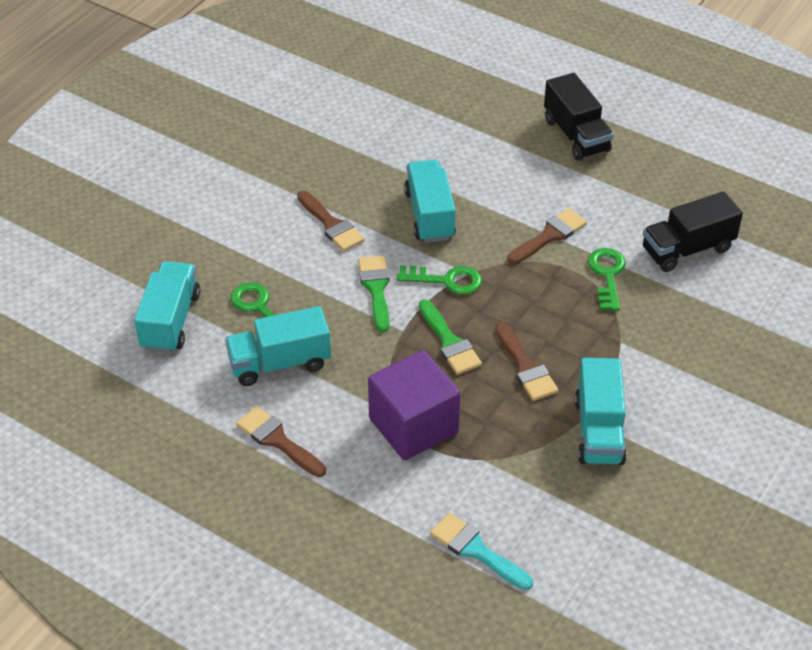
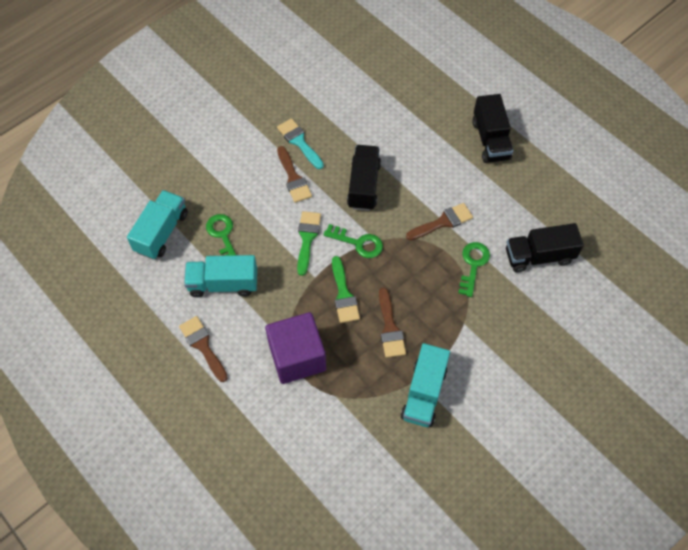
camera: 15 degrees right, 15 degrees up
turquoise truck [404,160,456,243] -> black truck [347,145,381,211]
turquoise brush [430,513,533,590] -> turquoise brush moved to [277,118,324,169]

